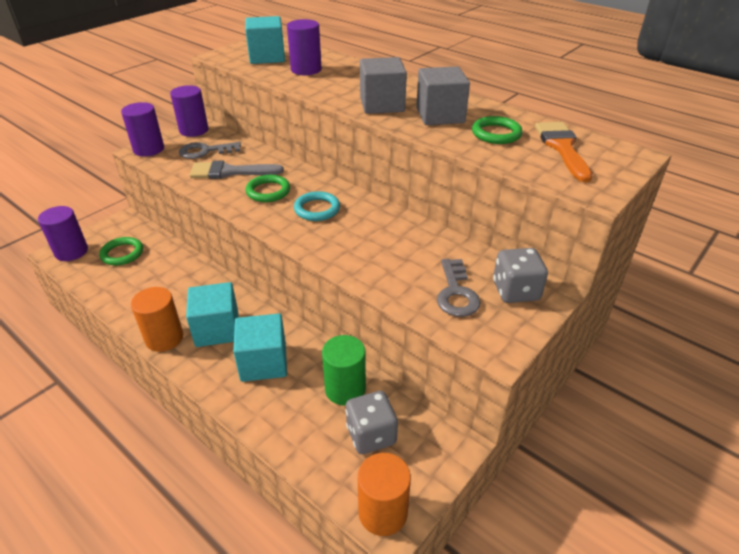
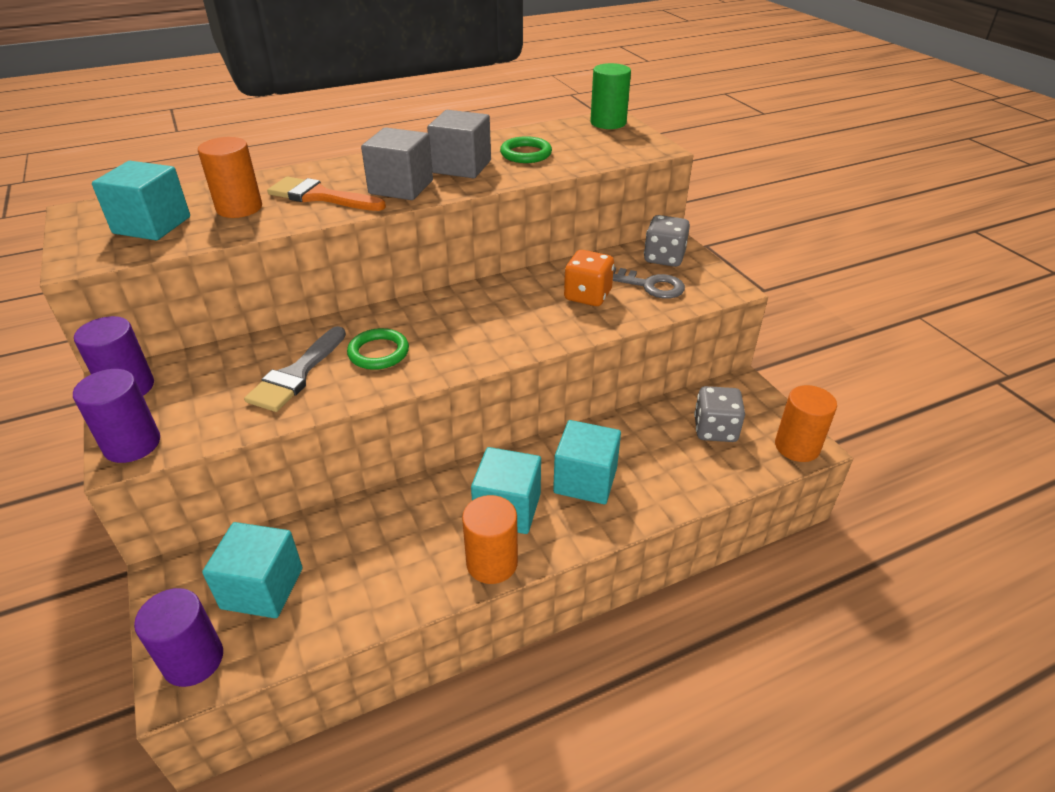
camera: 65 degrees left, 0 degrees up
green ring [99,237,143,266] -> turquoise cube [202,522,303,618]
grey key [179,142,241,159] -> none
purple cylinder [287,19,322,75] -> orange cylinder [198,137,262,218]
turquoise ring [294,191,340,221] -> none
green cylinder [322,335,366,406] -> green cylinder moved to [590,63,631,129]
orange brush [535,122,592,182] -> orange brush moved to [267,176,386,211]
none -> orange dice [564,250,614,306]

